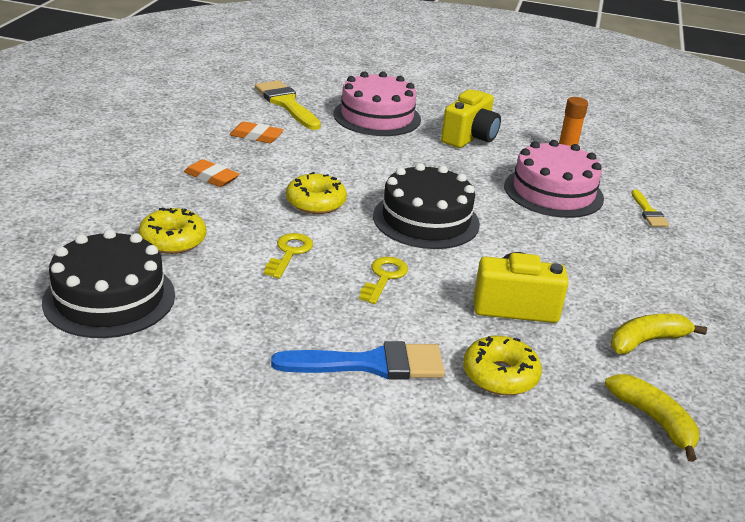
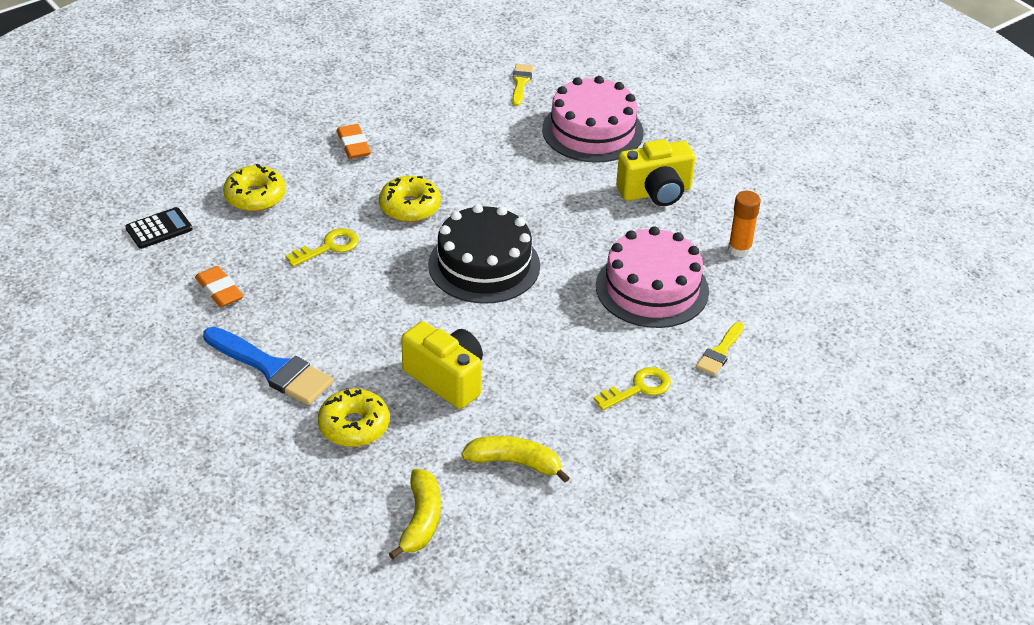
camera: 40 degrees right, 10 degrees up
black cake [42,229,175,338] -> black calculator [125,207,193,249]
orange eraser [230,121,284,143] -> orange eraser moved to [195,266,244,307]
yellow brush [255,80,321,130] -> yellow brush [512,64,533,106], size x0.55
yellow key [359,257,408,304] -> yellow key moved to [594,367,671,410]

